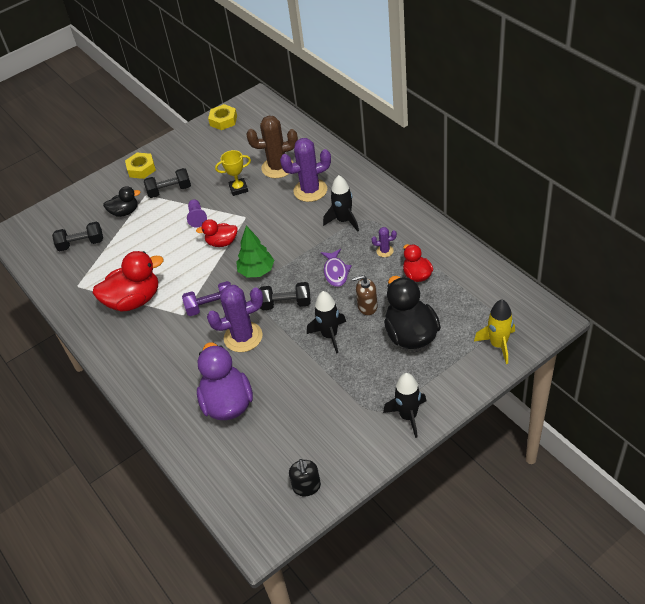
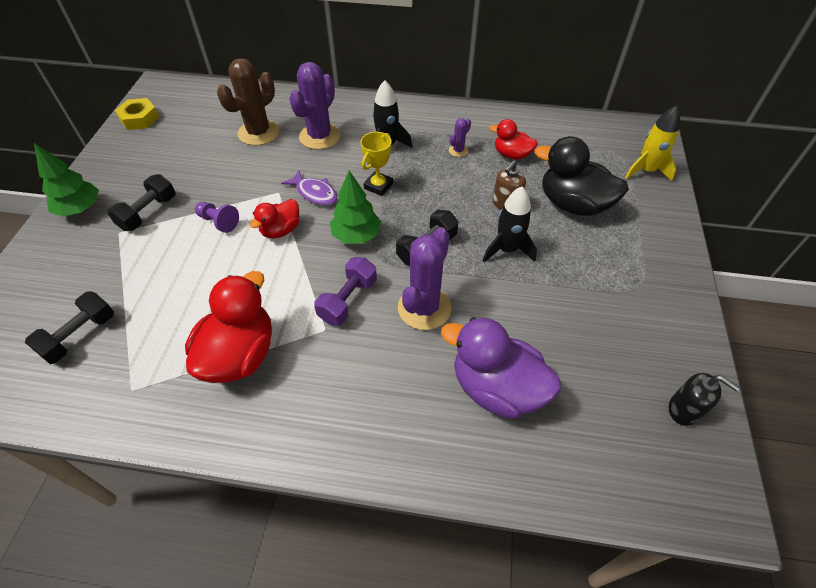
camera: 50 degrees left, 5 degrees up
black duck [103,186,140,217] -> none
yellow nut [125,153,156,179] -> green tree [34,143,99,217]
yellow trophy [215,150,251,196] -> yellow trophy moved to [360,132,393,196]
purple fish [321,249,352,287] -> purple fish moved to [281,170,338,206]
black rocket [383,373,426,438] -> none

